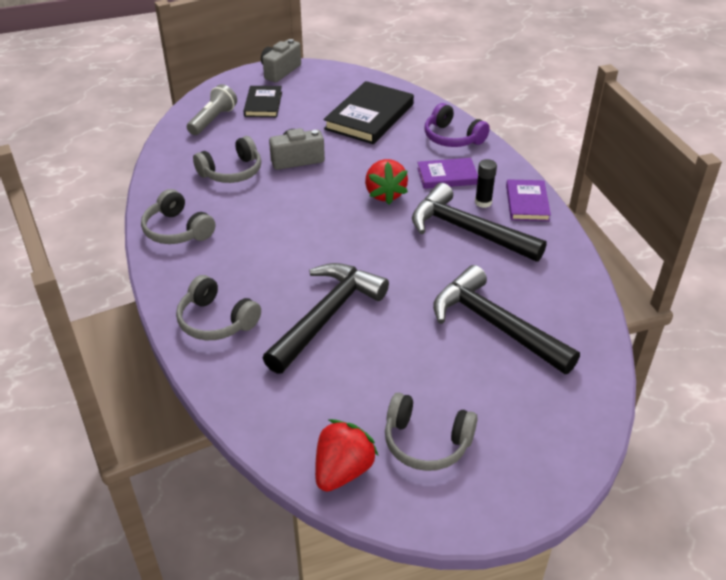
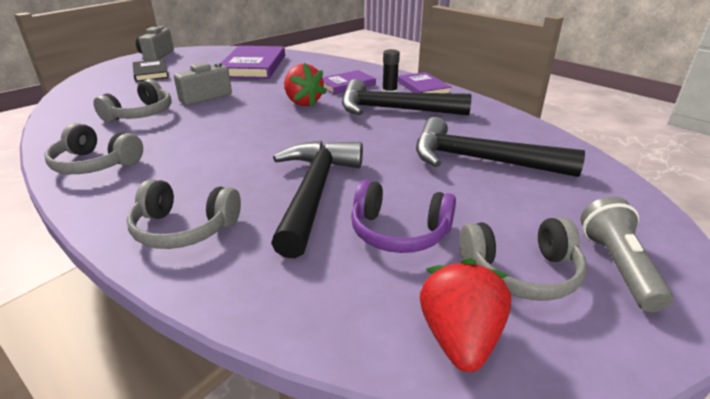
camera: 25 degrees left, 10 degrees down
grey flashlight [187,84,237,135] -> grey flashlight moved to [580,197,673,312]
black book [324,81,414,144] -> purple book [221,46,285,79]
purple headphones [424,103,490,147] -> purple headphones moved to [351,180,456,253]

